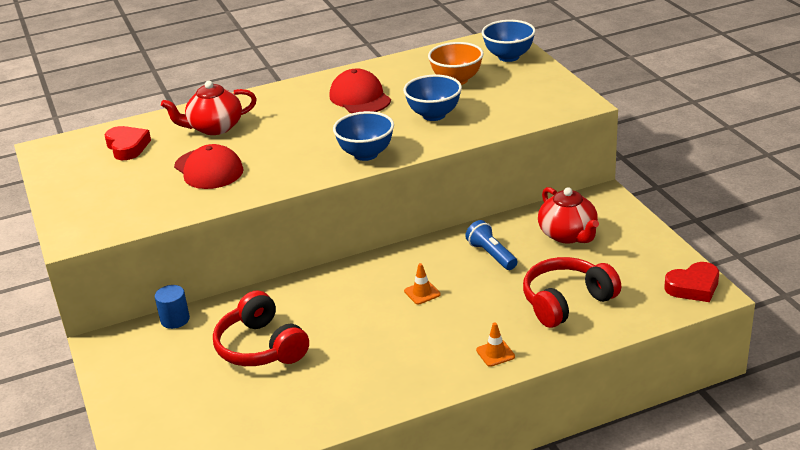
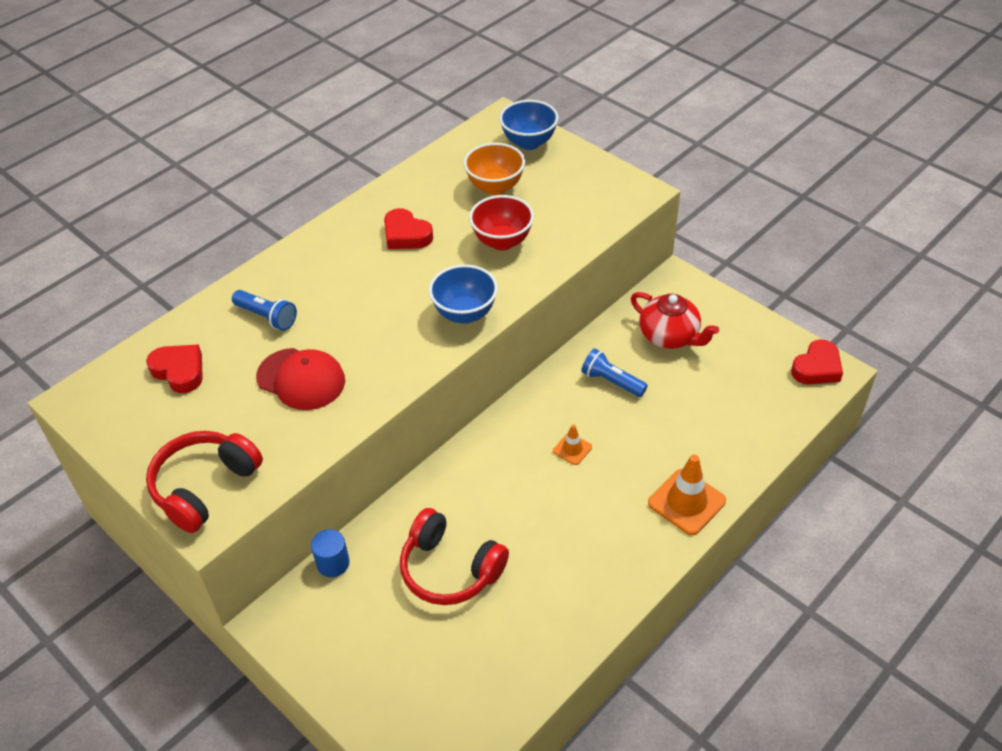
camera: 25 degrees left, 15 degrees up
red teapot [161,81,257,135] -> blue flashlight [232,290,297,331]
red cap [330,69,391,113] -> red heart [384,208,433,249]
blue bowl [403,75,462,121] -> red bowl [469,195,534,250]
orange traffic cone [476,323,515,367] -> orange traffic cone [648,455,726,535], size x1.89
red headphones [523,257,621,328] -> red headphones moved to [146,431,263,533]

